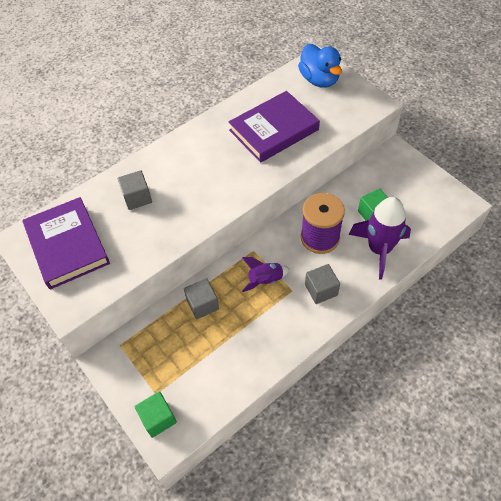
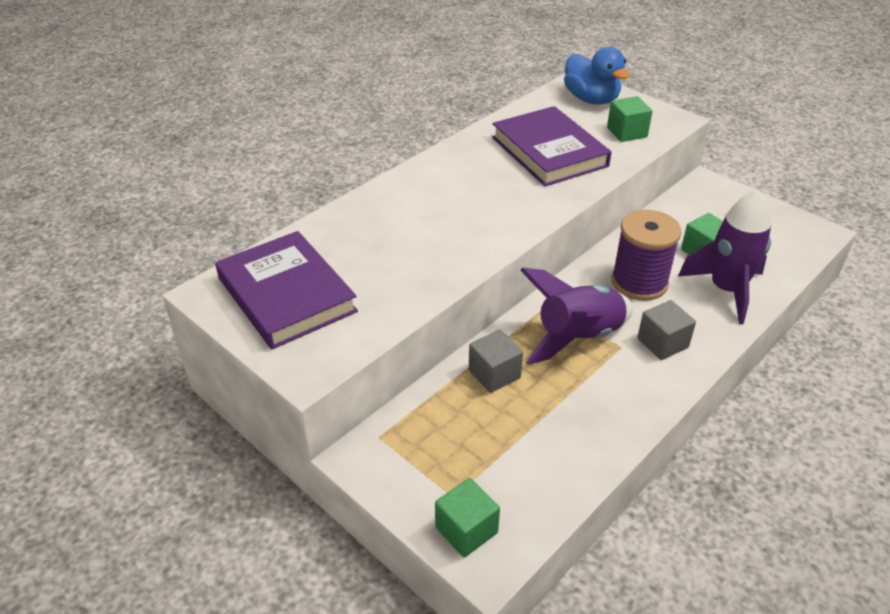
camera: 10 degrees left, 15 degrees down
grey cube [118,170,152,210] -> none
purple book [229,91,320,163] -> purple book turned 75 degrees counterclockwise [492,106,612,186]
purple rocket [242,257,289,292] -> purple rocket [520,268,633,365], size x1.74
none -> green cube [607,96,653,142]

